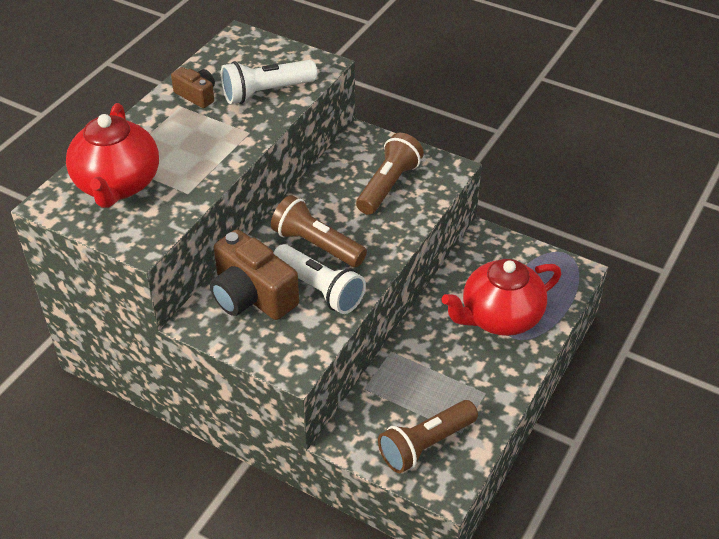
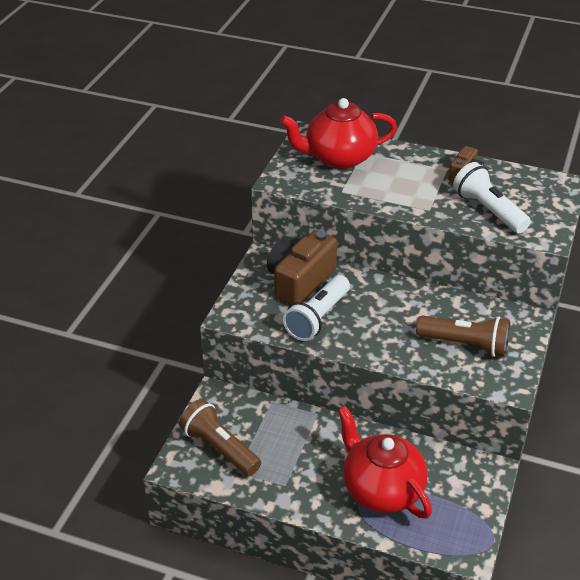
camera: 80 degrees right, 5 degrees down
brown flashlight [271,195,367,267] -> none

